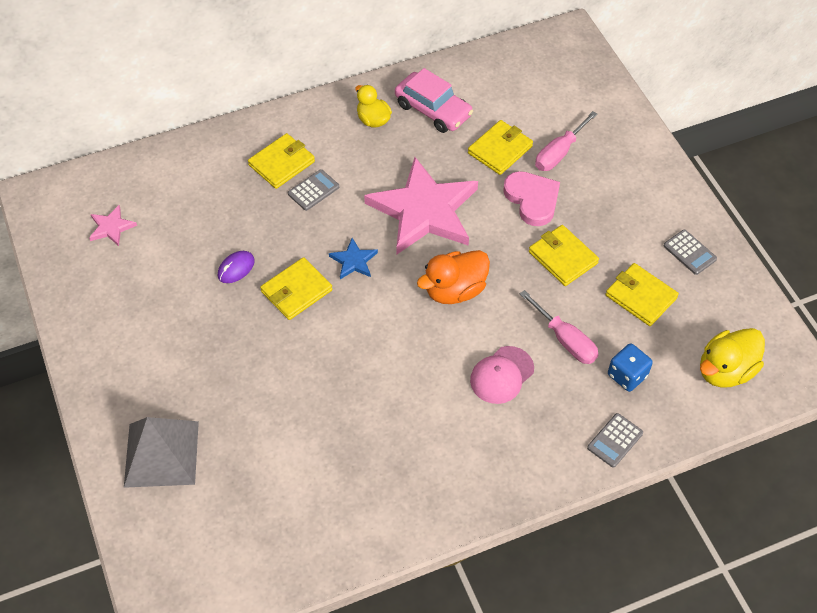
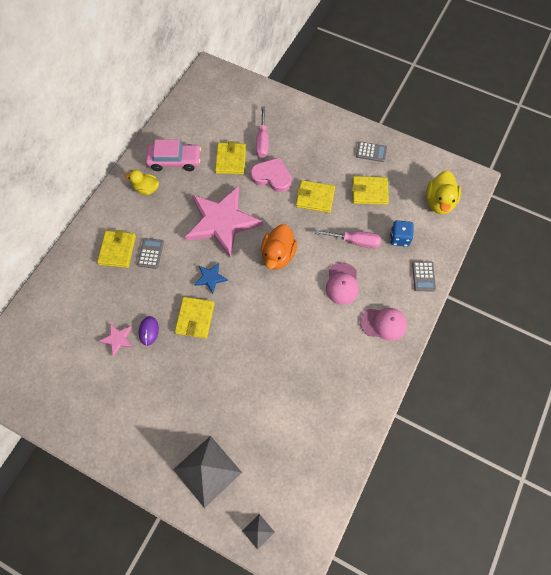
camera: 40 degrees left, 10 degrees up
pink star [89,205,137,246] -> pink star moved to [99,323,133,357]
none -> grey pyramid [242,514,275,550]
none -> pink cap [360,308,407,341]

